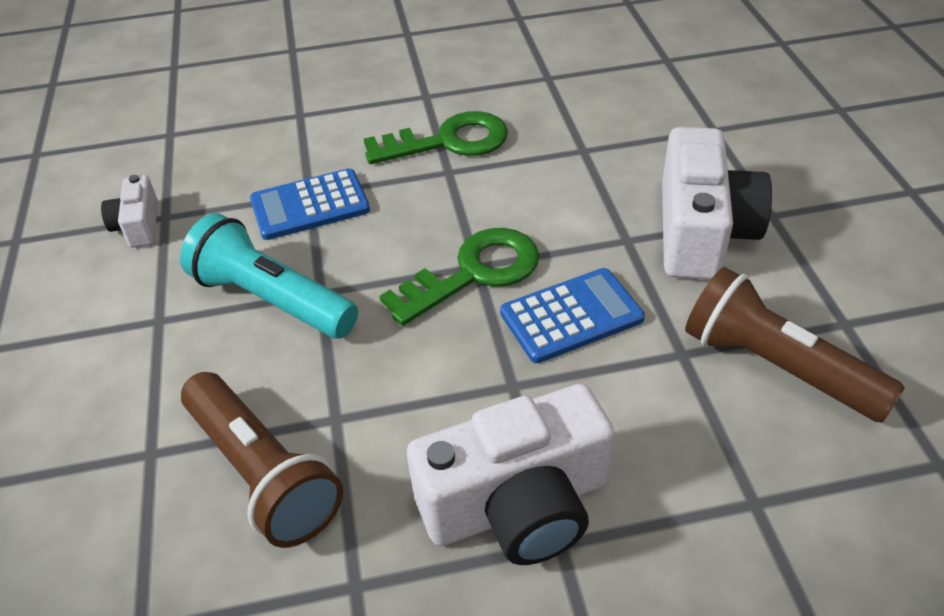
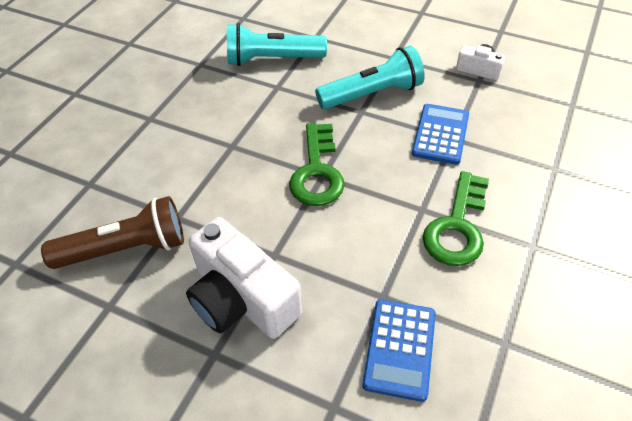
camera: 125 degrees right, 5 degrees up
brown flashlight [181,372,344,548] -> turquoise flashlight [227,23,327,66]
white camera [407,384,615,565] -> none
blue calculator [500,268,645,363] -> blue calculator moved to [362,299,436,402]

